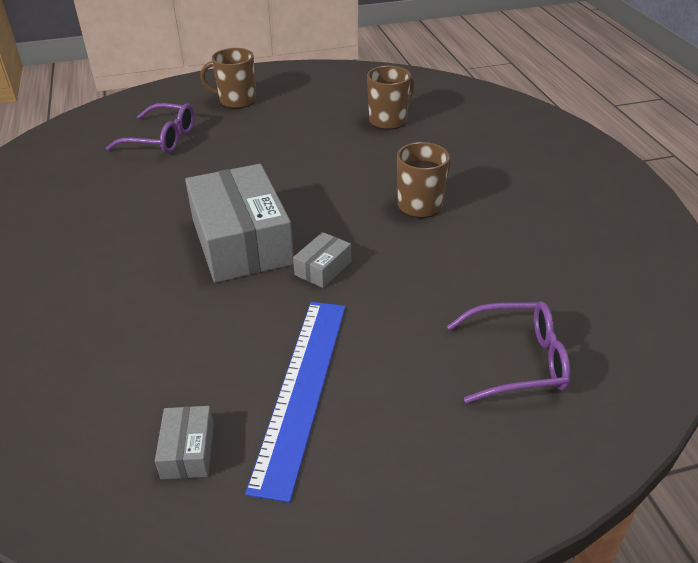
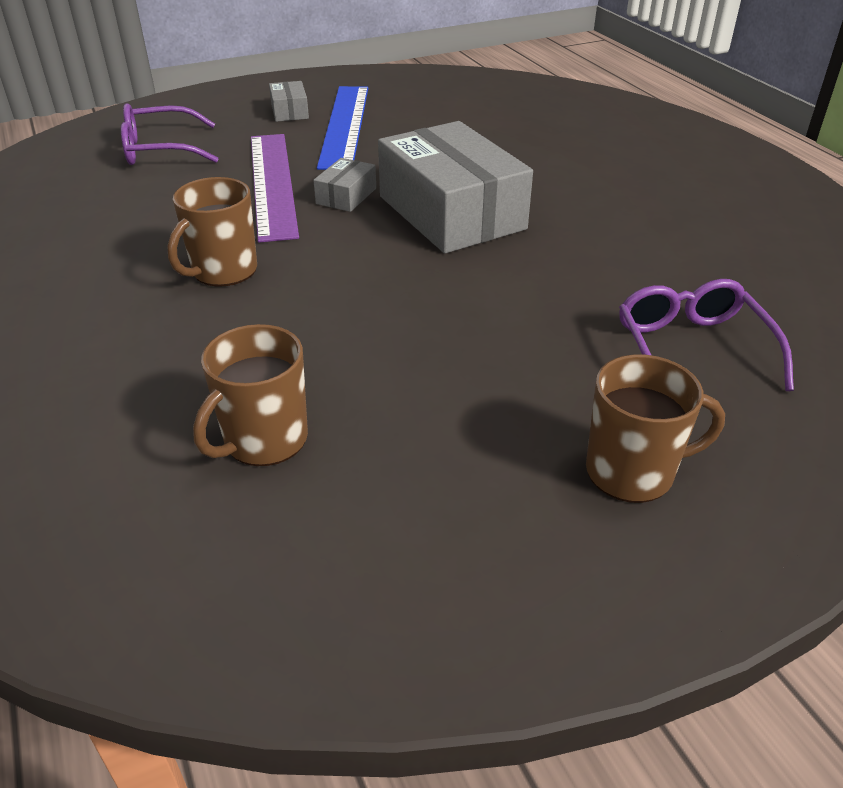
camera: 170 degrees right, 0 degrees up
purple glasses [106,103,195,153] -> purple glasses turned 75 degrees clockwise [619,279,794,391]
grey box [155,406,214,479] -> grey box moved to [269,81,309,122]
none -> purple ruler [251,134,299,243]

